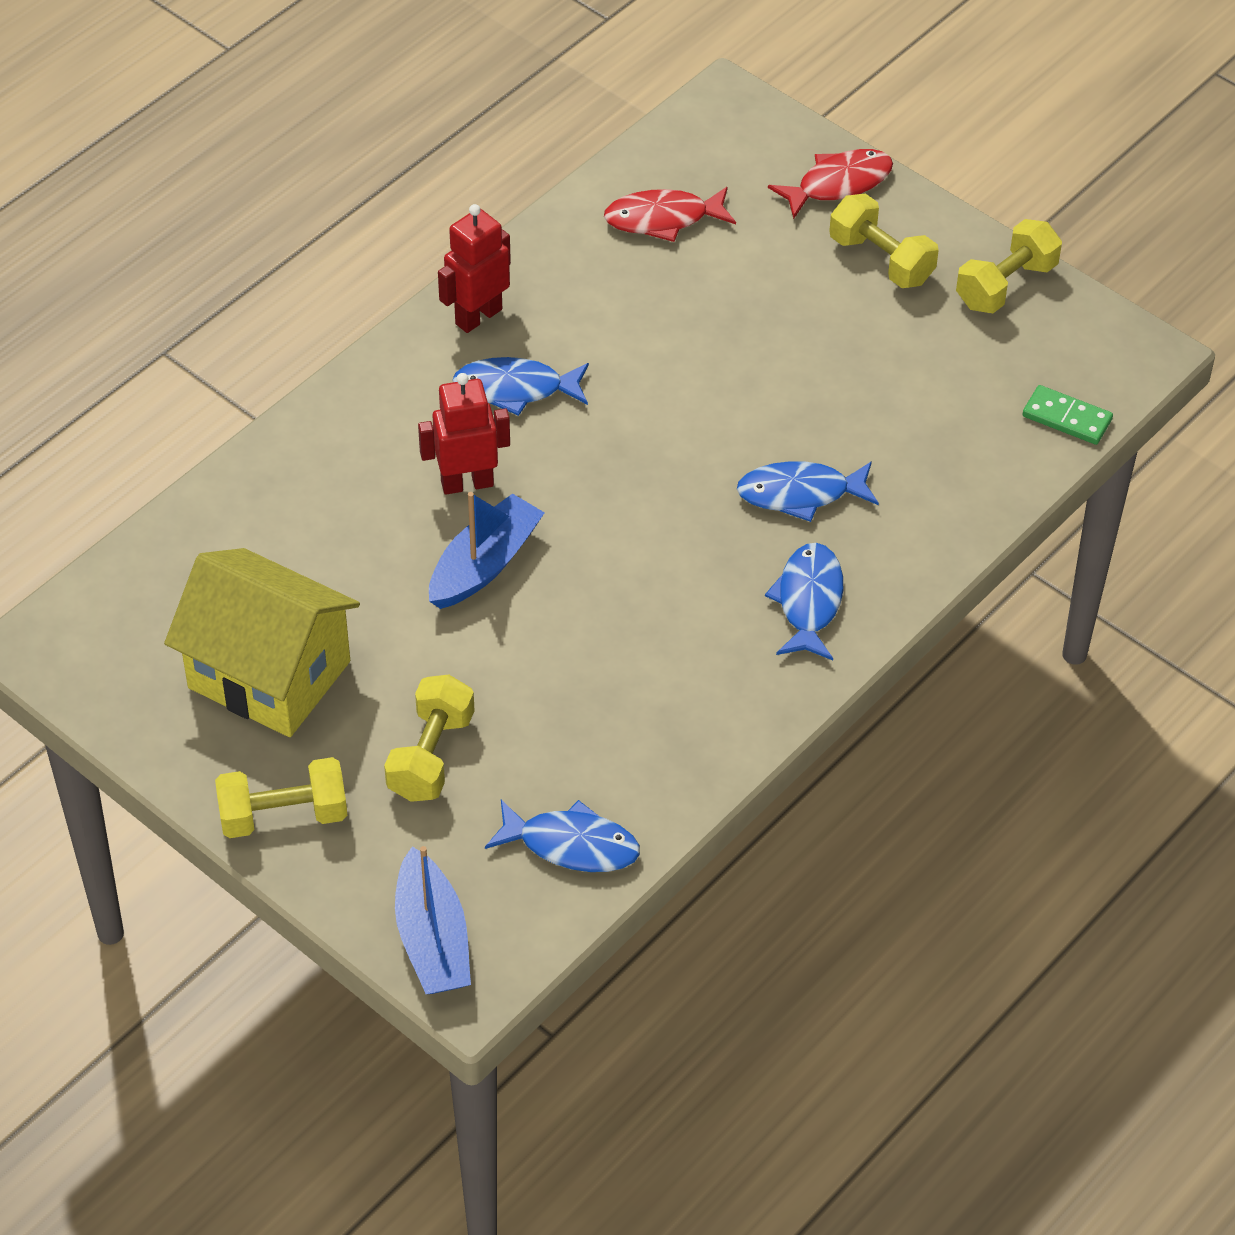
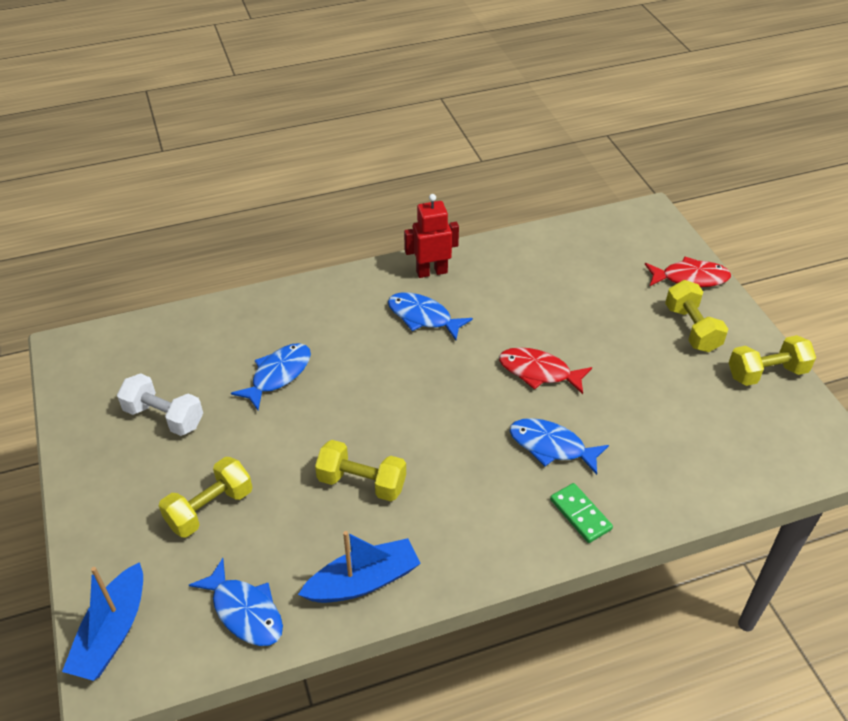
camera: 30 degrees right, 5 degrees down
yellow house [164,548,360,737] -> white dumbbell [117,373,203,436]
yellow dumbbell [215,757,347,838] -> yellow dumbbell moved to [315,440,406,502]
red robot [418,373,510,495] -> none
blue boat [429,492,545,609] -> blue boat moved to [298,531,421,603]
red fish [604,187,736,242] -> red fish moved to [499,347,592,394]
blue fish [765,543,843,660] -> blue fish moved to [231,343,311,410]
green domino [1022,385,1113,445] -> green domino moved to [550,483,613,543]

